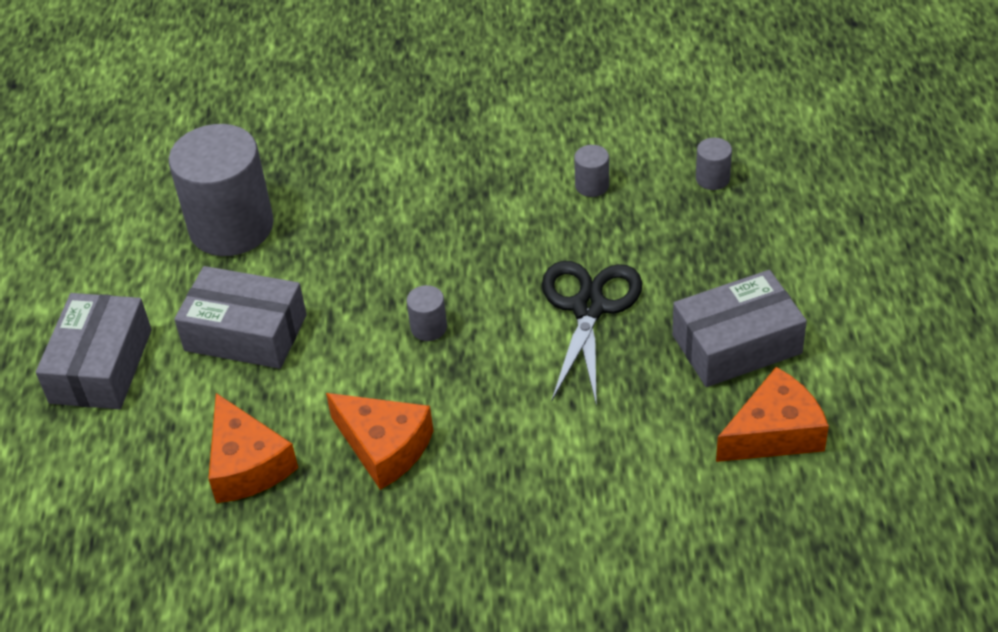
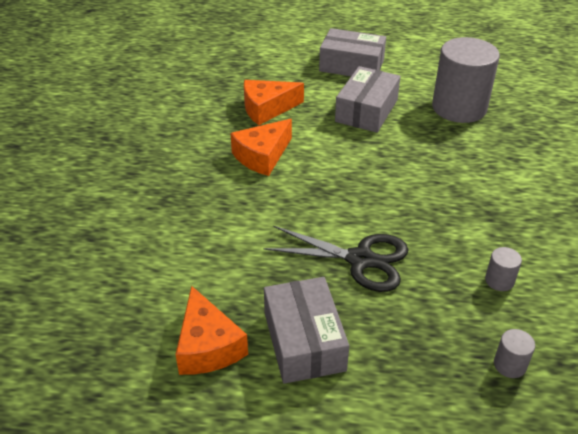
camera: 95 degrees right, 5 degrees down
grey cylinder [406,285,447,341] -> none

